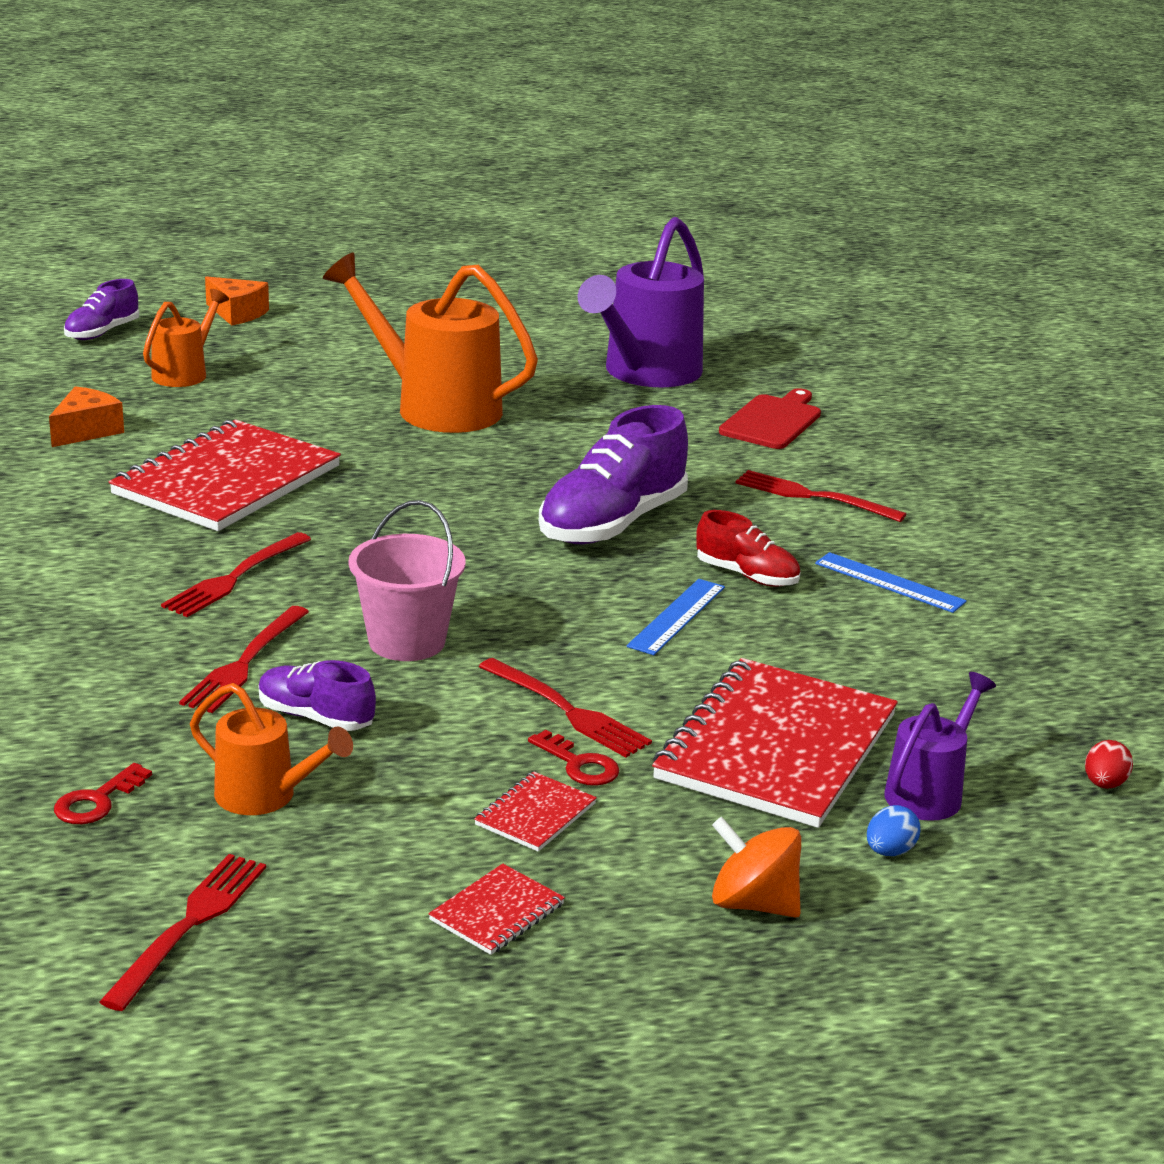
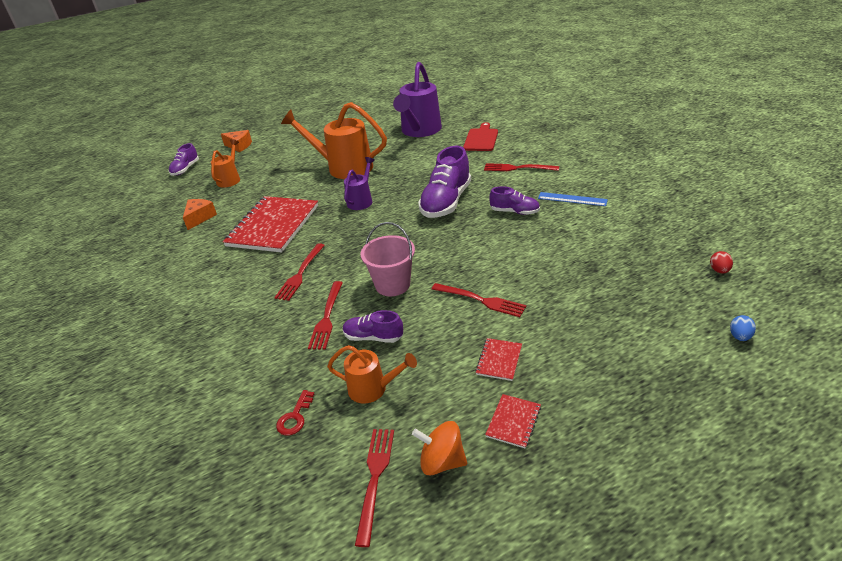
camera: 10 degrees left, 10 degrees up
red key [528,730,619,786] -> none
blue ruler [627,579,725,655] -> none
red notebook [652,658,898,828] -> none
red shoe [696,510,801,587] -> purple shoe [489,186,540,215]
orange spinning top [712,817,801,918] -> orange spinning top moved to [412,421,467,475]
blue egg [867,805,920,856] -> blue egg moved to [730,315,756,341]
purple watering can [884,672,996,821] -> purple watering can moved to [344,157,375,210]

